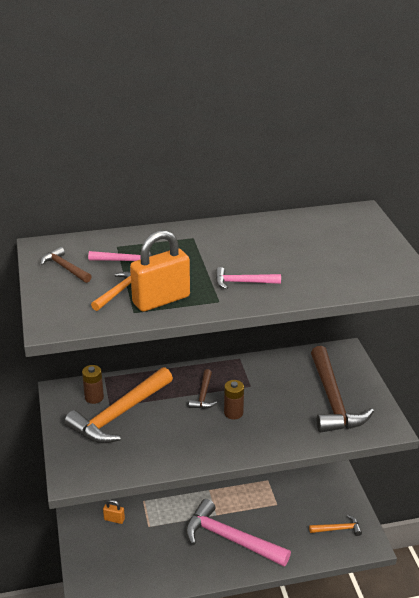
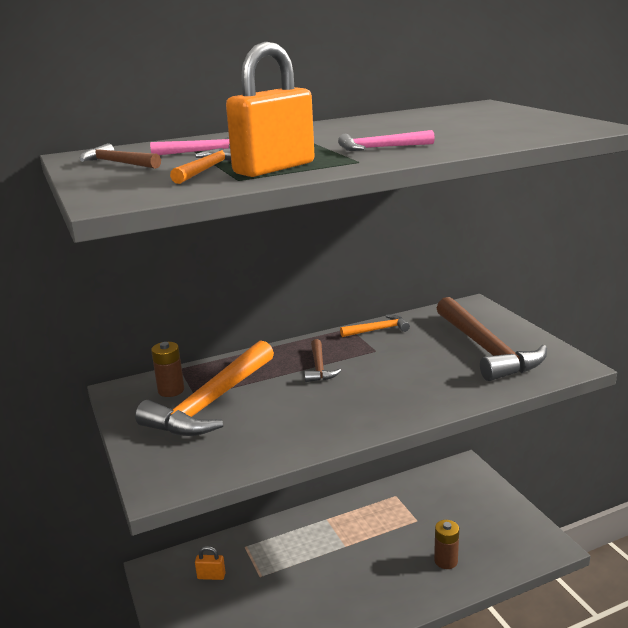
camera: 10 degrees left, 10 degrees down
pink hammer [186,499,291,566] -> none
brown battery [224,380,244,419] -> brown battery moved to [434,520,459,569]
orange hammer [309,515,362,536] -> orange hammer moved to [340,315,410,337]

